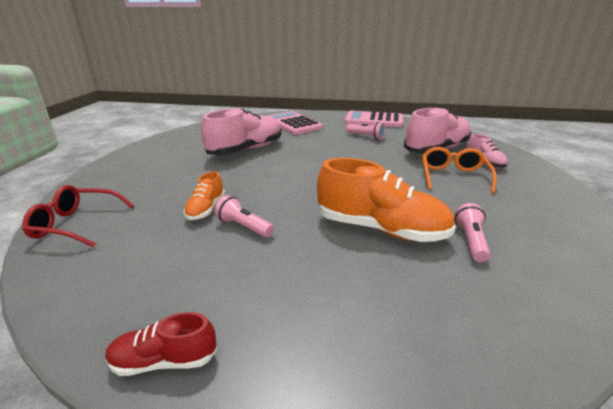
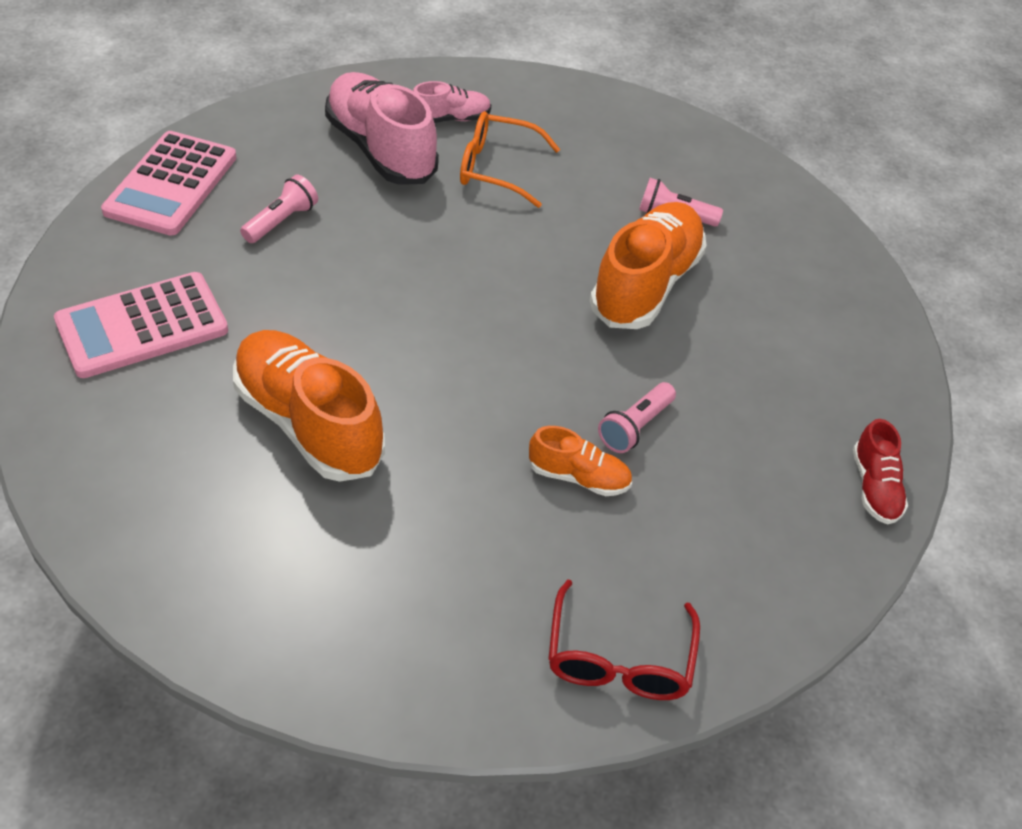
camera: 90 degrees left, 20 degrees up
pink shoe [201,108,282,155] -> orange shoe [233,330,385,482]

